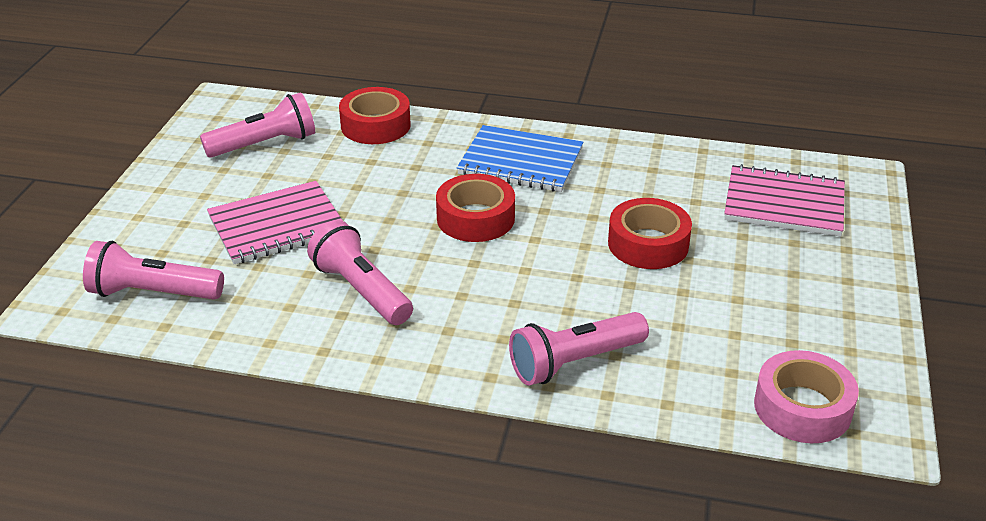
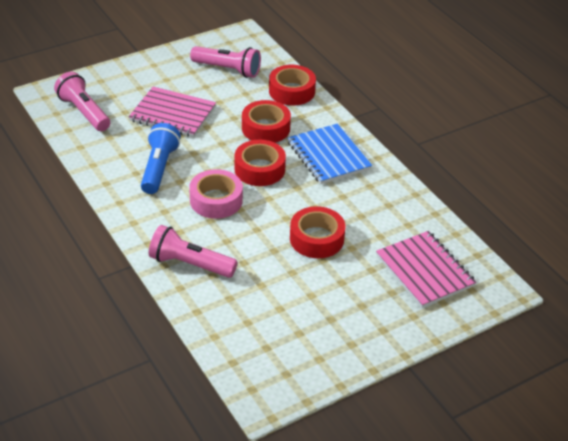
camera: 45 degrees right, 5 degrees up
pink flashlight [307,220,413,325] -> blue flashlight [141,123,181,194]
pink tape [754,350,859,443] -> pink tape moved to [189,169,243,219]
none -> red tape [242,100,291,143]

